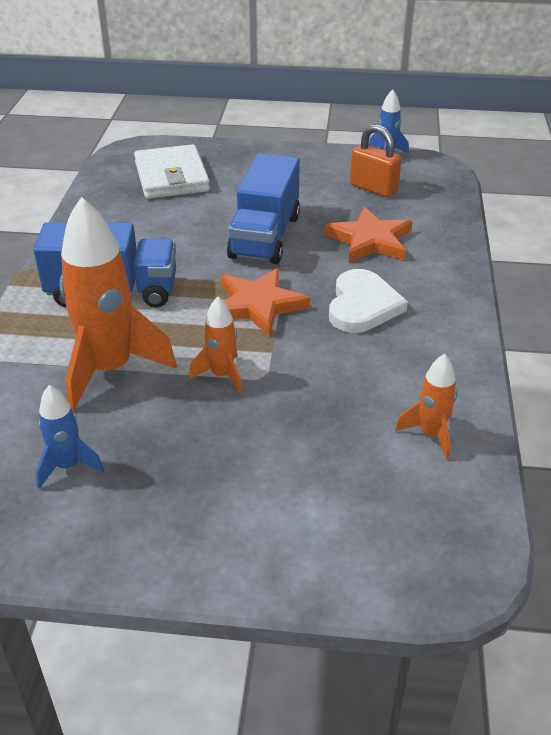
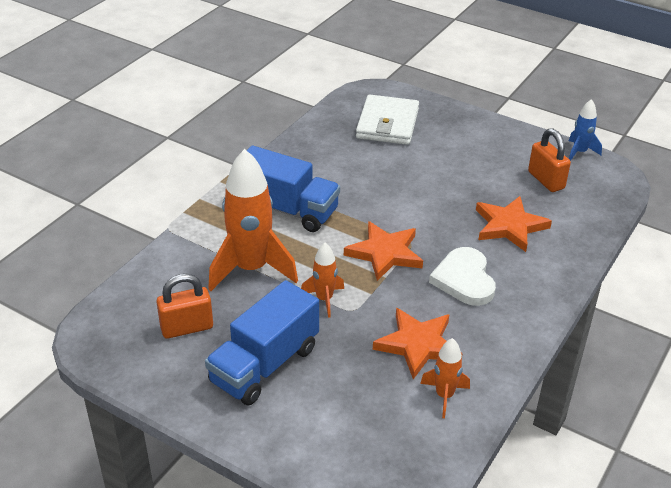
camera: 25 degrees right, 0 degrees up
blue rocket [36,385,104,489] -> orange padlock [156,274,213,339]
blue truck [227,153,300,264] -> blue truck moved to [205,280,319,406]
white heart [329,269,408,333] -> white heart turned 135 degrees clockwise [429,247,496,306]
none -> orange star [373,308,462,379]

